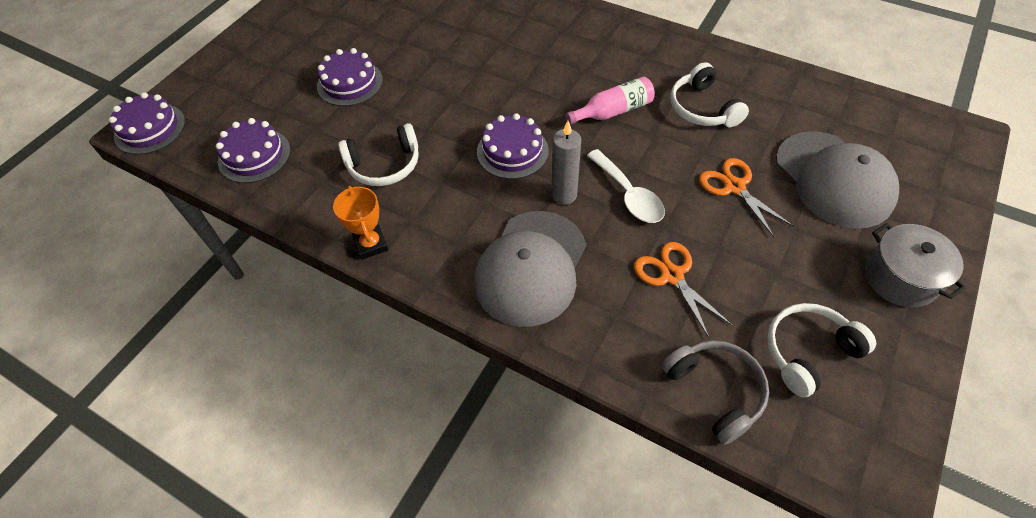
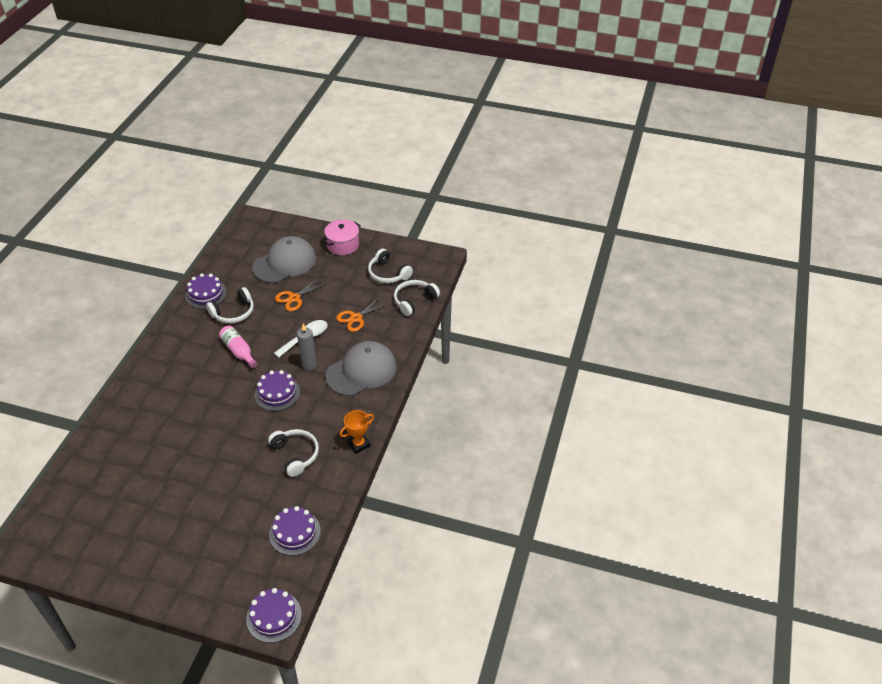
camera: 105 degrees left, 10 degrees down
purple cake [317,48,383,106] -> purple cake moved to [185,273,227,309]
grey cap [474,211,586,327] -> grey cap turned 45 degrees counterclockwise [325,341,397,396]
grey headphones [662,340,769,445] -> white headphones [394,280,440,316]
grey pot [865,223,966,308] -> pink pot [323,219,361,255]

